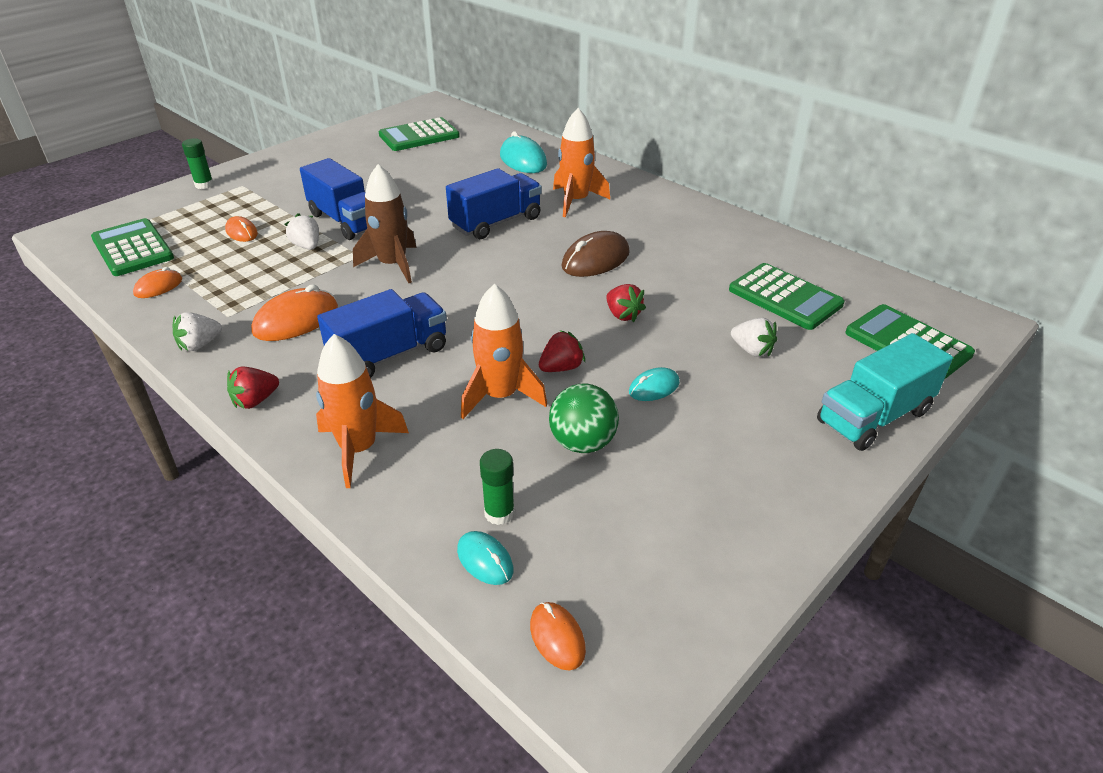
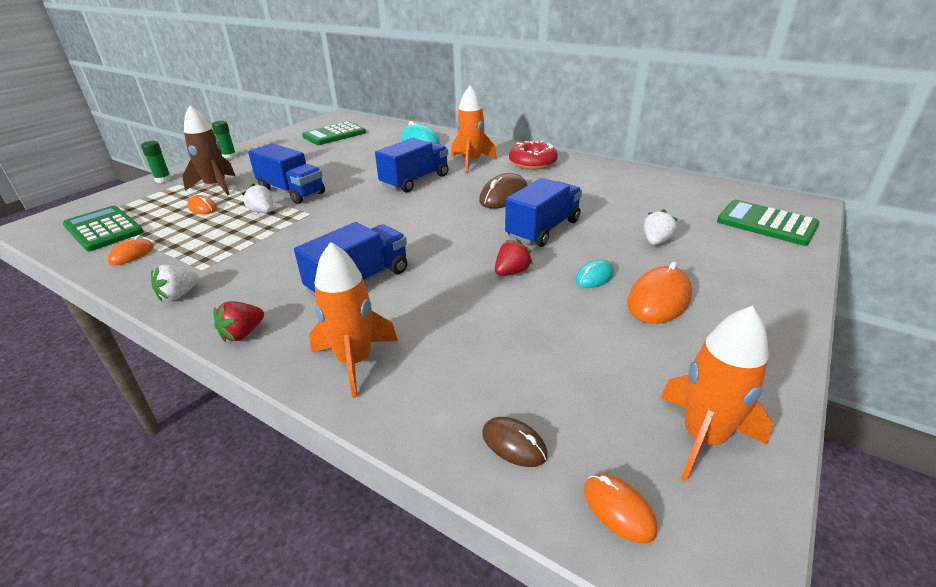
camera: 10 degrees left, 5 degrees down
orange mouse [251,284,338,341] -> orange mouse moved to [627,262,692,324]
brown rocket [353,164,417,283] -> brown rocket moved to [182,106,235,195]
turquoise mouse [457,531,513,585] -> brown mouse [482,417,548,467]
orange rocket [461,284,547,419] -> orange rocket moved to [660,306,773,482]
green glue stick [480,449,515,525] -> green glue stick moved to [212,121,237,159]
green ball [549,383,619,453] -> none
red strawberry [606,284,646,322] -> blue truck [505,178,582,247]
green calculator [729,263,845,330] -> none
white strawberry [731,318,777,357] -> white strawberry turned 90 degrees counterclockwise [644,209,678,245]
turquoise truck [817,333,953,451] -> none
none -> red donut [509,141,558,170]

